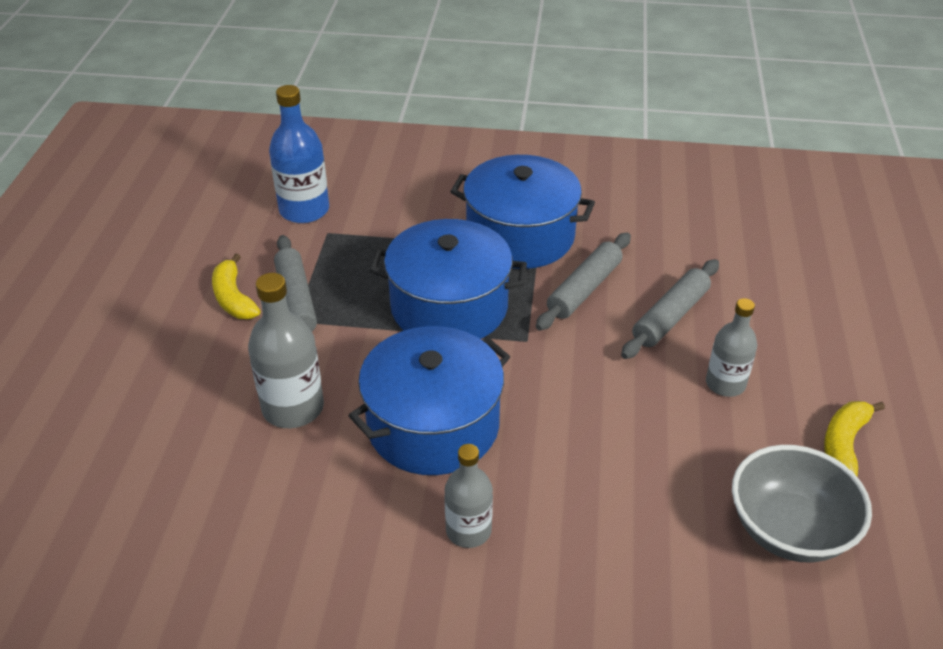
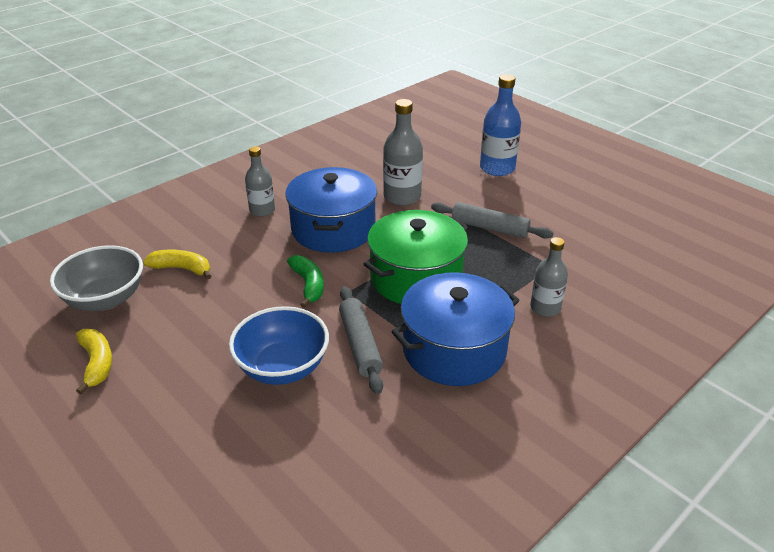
camera: 130 degrees right, 5 degrees down
yellow banana [212,253,261,319] -> yellow banana moved to [143,249,211,279]
blue bottle [269,85,329,223] -> blue bottle moved to [480,74,521,176]
blue pot [370,219,527,339] -> green pot [364,210,468,304]
grey rolling pin [621,259,719,359] -> blue bowl [229,306,329,385]
grey bottle [706,298,757,397] -> grey bottle moved to [530,237,568,317]
none -> green banana [287,255,324,308]

